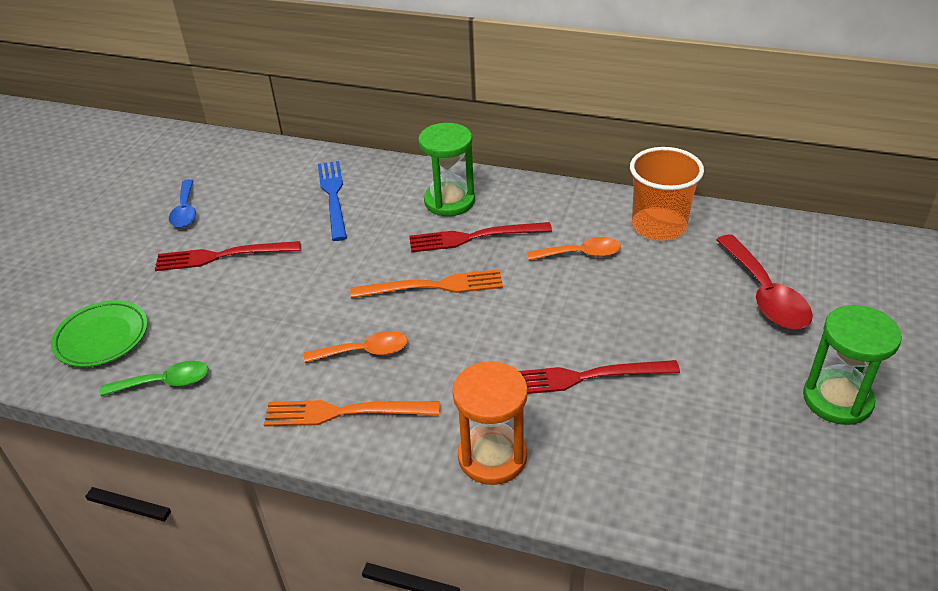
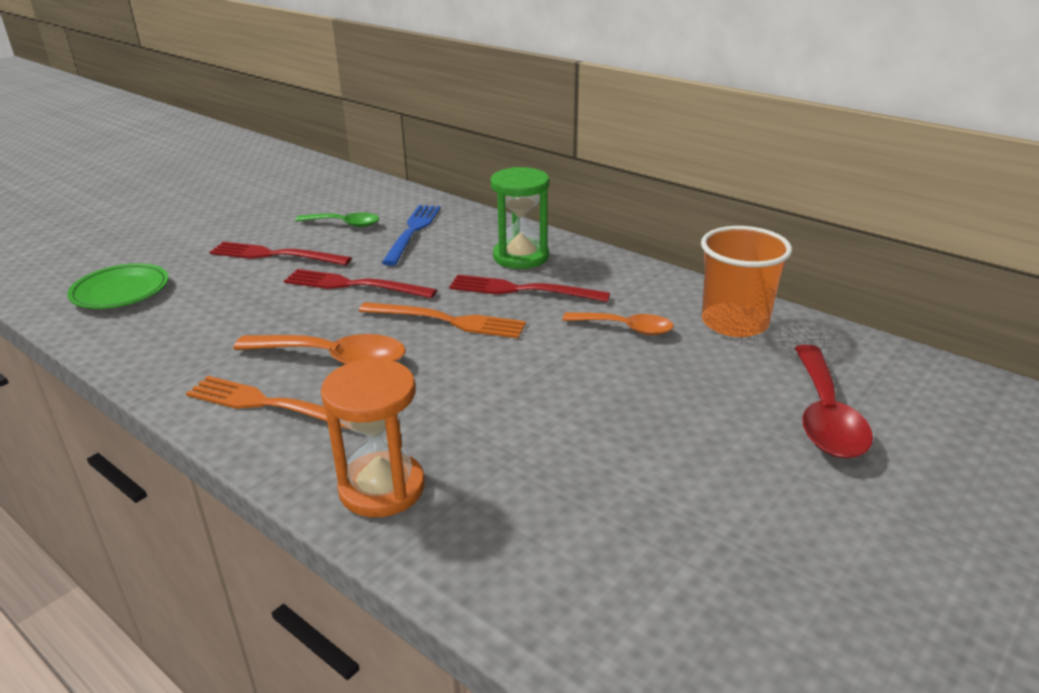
camera: 20 degrees right, 10 degrees down
green spoon [100,361,208,396] -> green spoon moved to [295,212,379,227]
blue spoon [169,179,196,227] -> none
orange spoon [304,331,408,363] -> orange spoon [233,334,406,364], size x1.55
red fork [519,360,680,394] -> red fork moved to [284,269,437,298]
green hourglass [803,305,902,425] -> none

